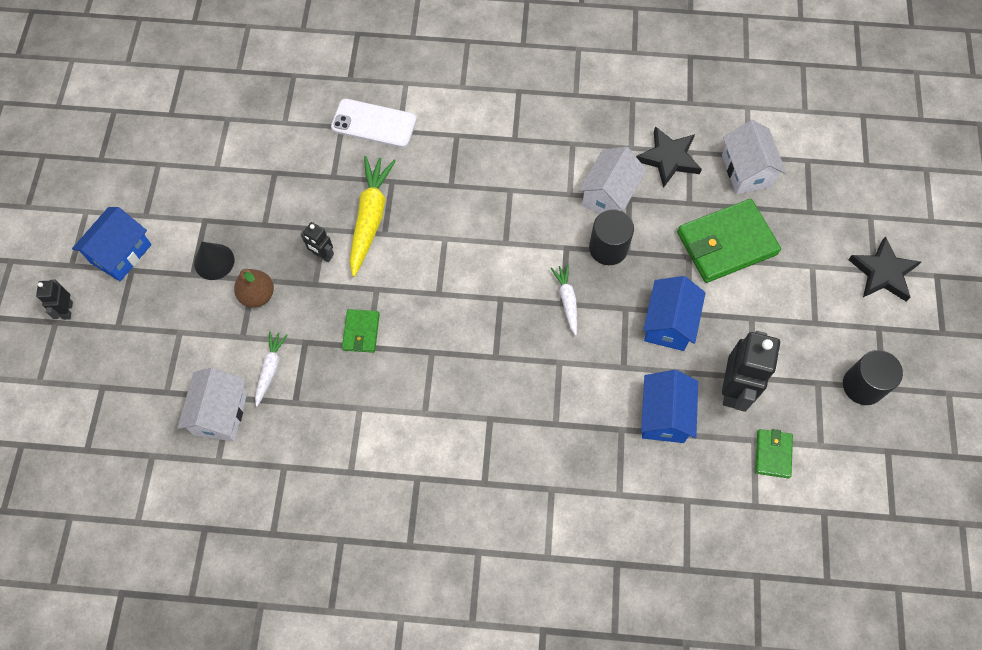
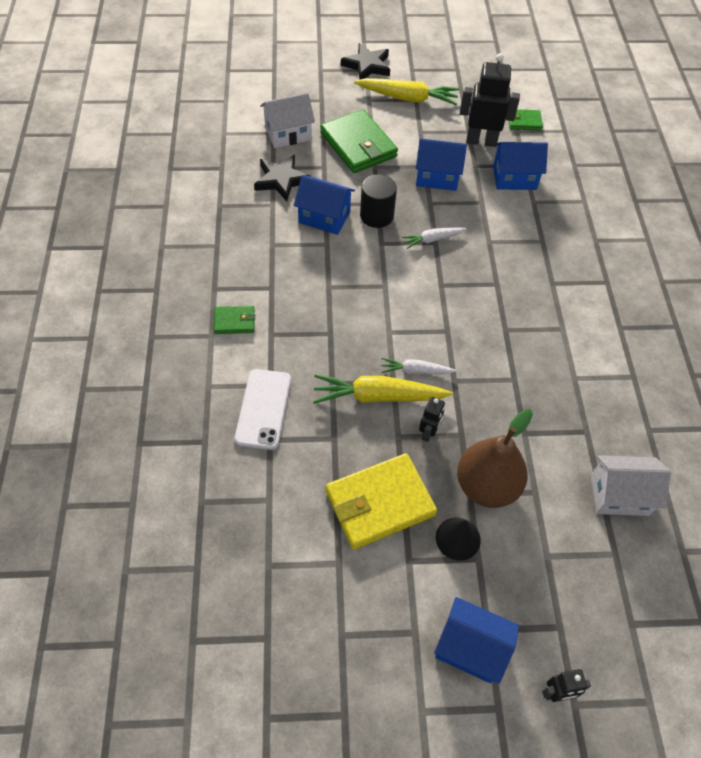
camera: 100 degrees left, 10 degrees down
brown pear [234,269,274,308] -> brown pear [457,409,533,508], size x1.67
white carrot [255,331,288,407] -> white carrot moved to [381,358,456,374]
green wallet [342,309,380,353] -> green wallet moved to [214,306,255,334]
white house [579,147,646,214] -> blue house [294,175,355,235]
black cylinder [843,350,903,405] -> none
none -> yellow wallet [326,453,437,550]
none -> yellow carrot [354,78,459,105]

